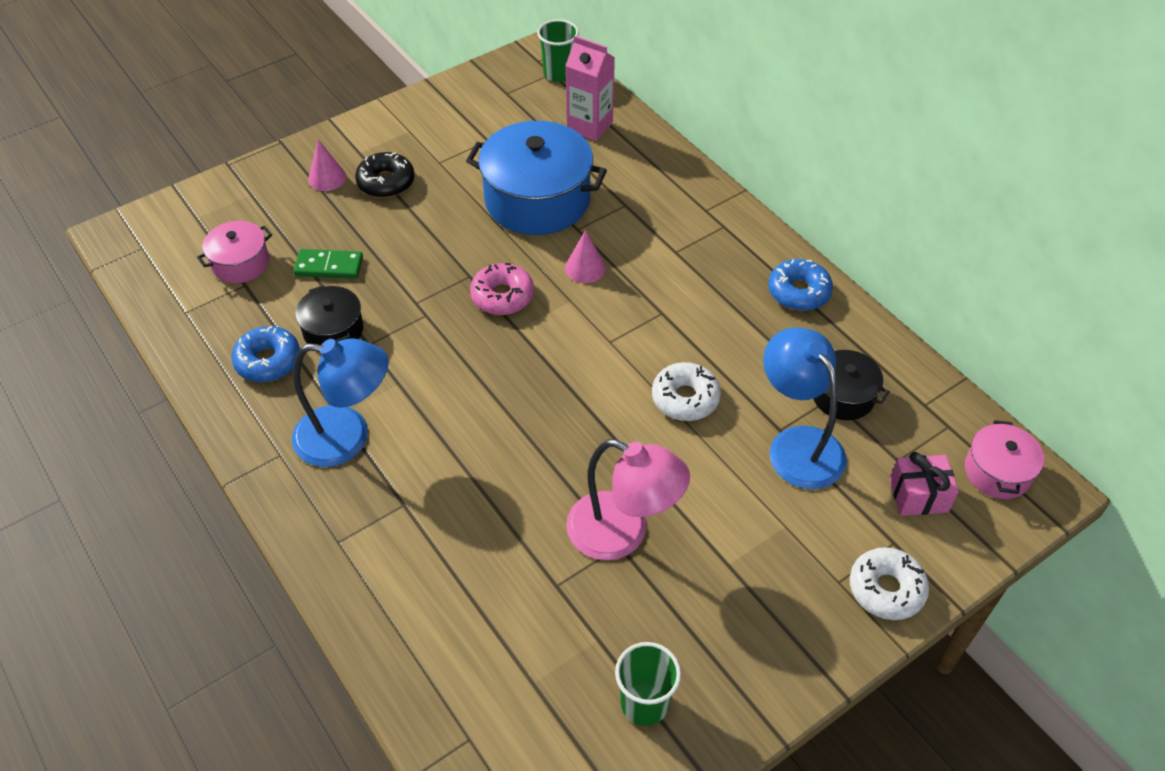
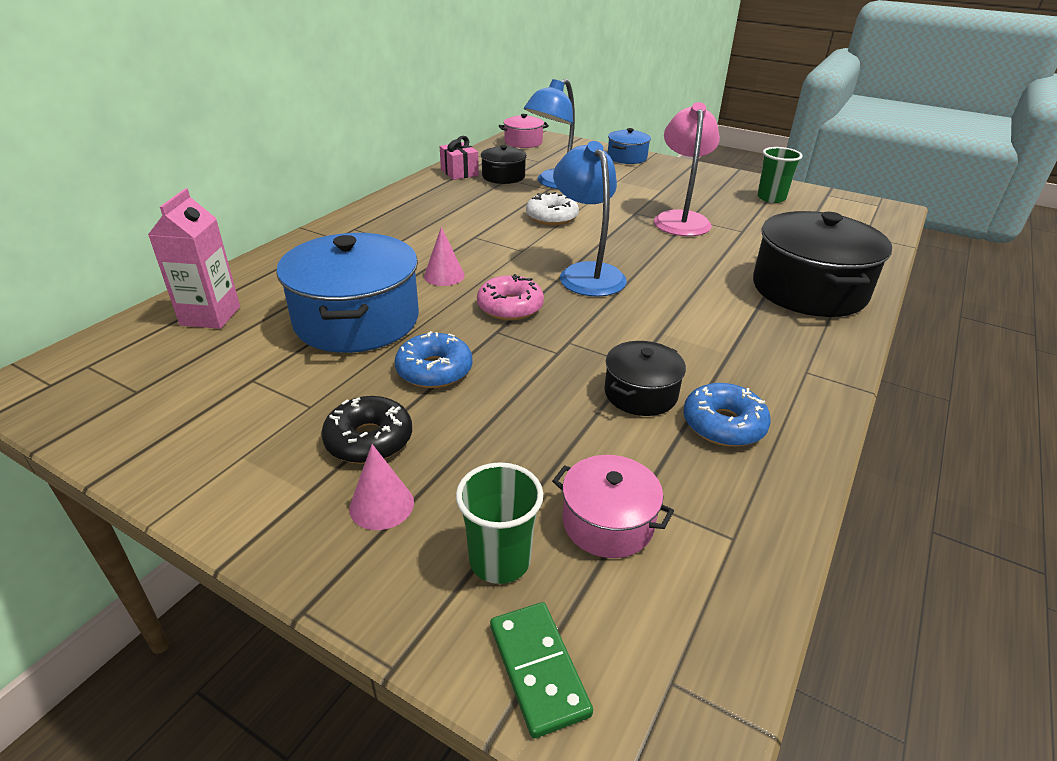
camera: 115 degrees left, 15 degrees down
blue lamp [292,338,389,467] -> blue lamp moved to [553,141,627,297]
green domino [293,249,363,279] -> green domino moved to [490,602,593,738]
green cup [537,19,579,82] -> green cup moved to [456,462,543,584]
blue donut [768,259,833,311] -> blue donut moved to [395,331,472,388]
white donut [850,547,929,620] -> blue pot [608,128,651,164]
pink gift [889,452,959,516] -> pink gift moved to [440,136,479,180]
none -> black pot [753,211,892,317]

